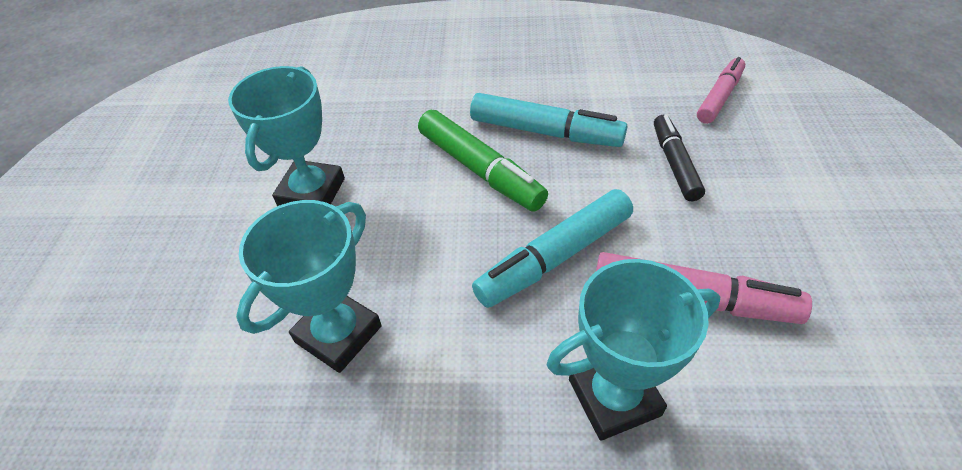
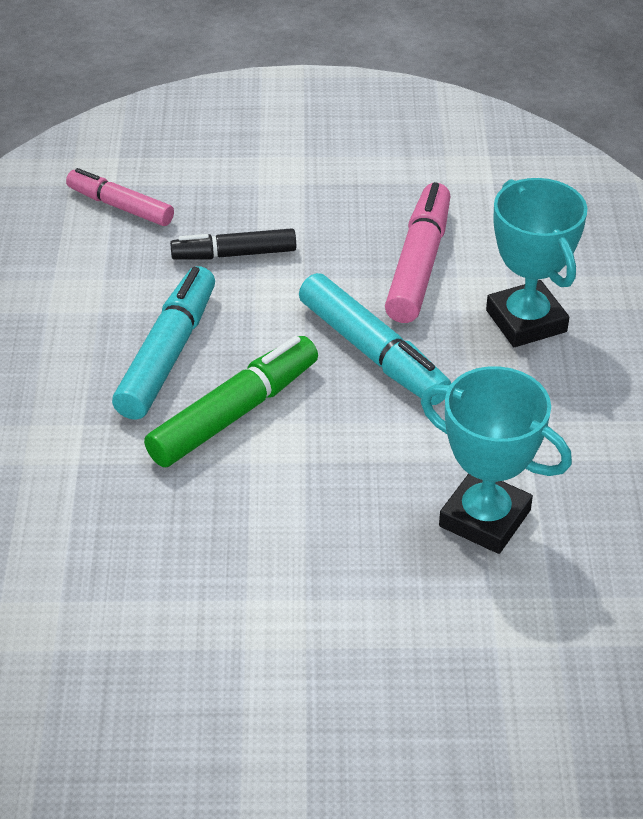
camera: 95 degrees left, 5 degrees down
turquoise trophy [228,66,345,206] -> none

